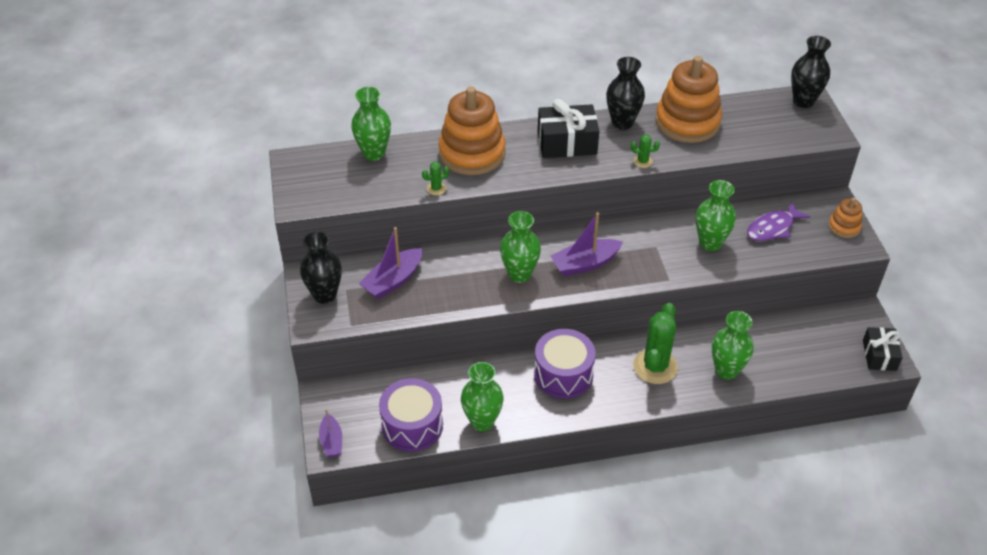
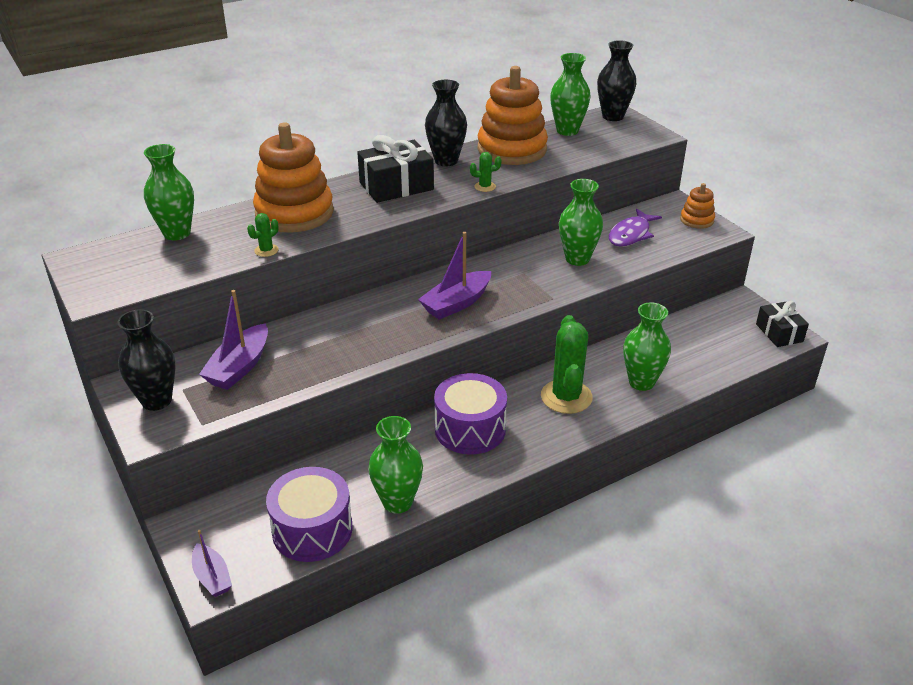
camera: 20 degrees left, 10 degrees down
green vase [500,211,541,283] -> green vase moved to [550,53,591,136]

